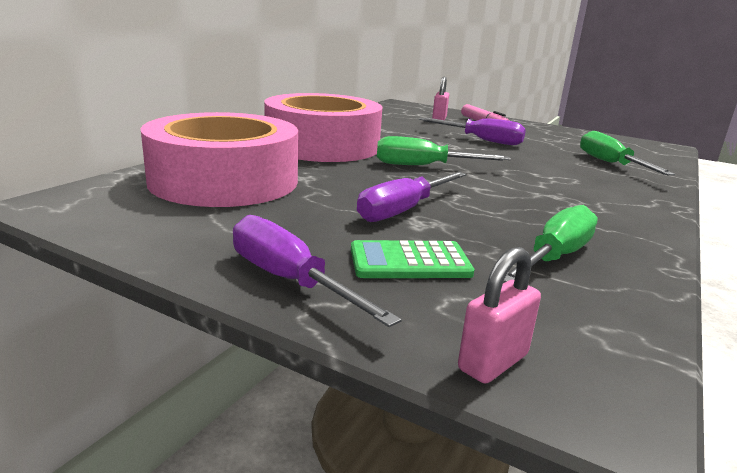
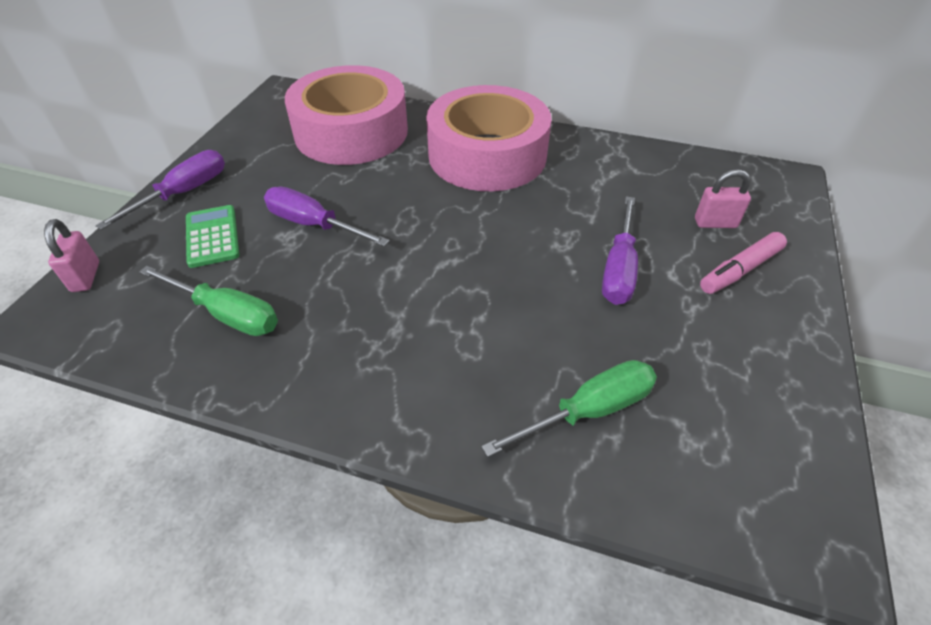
camera: 80 degrees right, 25 degrees up
green screwdriver [377,136,511,165] -> none
pink padlock [458,247,541,384] -> pink padlock turned 45 degrees clockwise [44,219,99,292]

